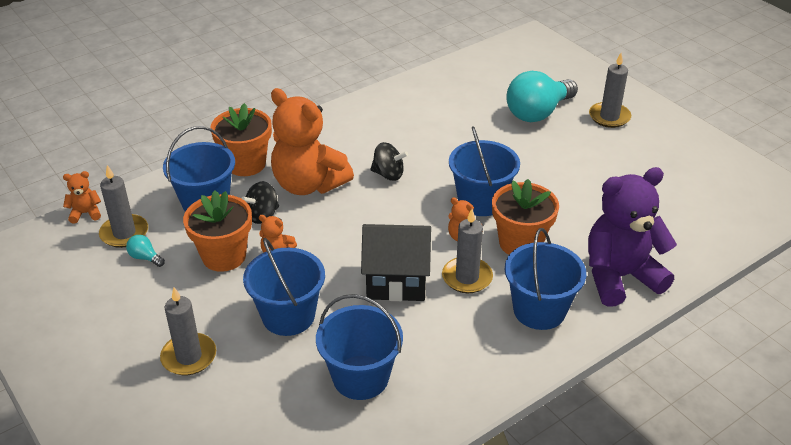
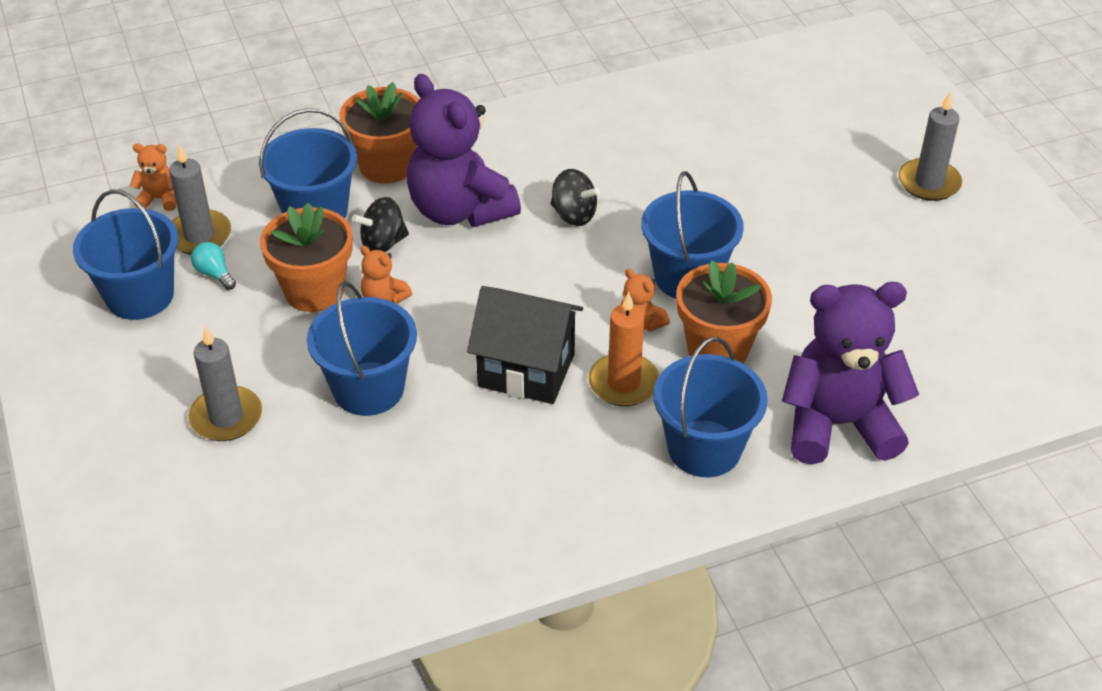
camera: 15 degrees right, 5 degrees up
orange teddy bear [271,88,354,195] -> purple teddy bear [407,74,521,227]
blue bucket [316,294,403,400] -> blue bucket moved to [73,189,178,320]
grey candle [442,209,493,293] -> orange candle [588,292,659,406]
turquoise light bulb [506,71,578,122] -> none

